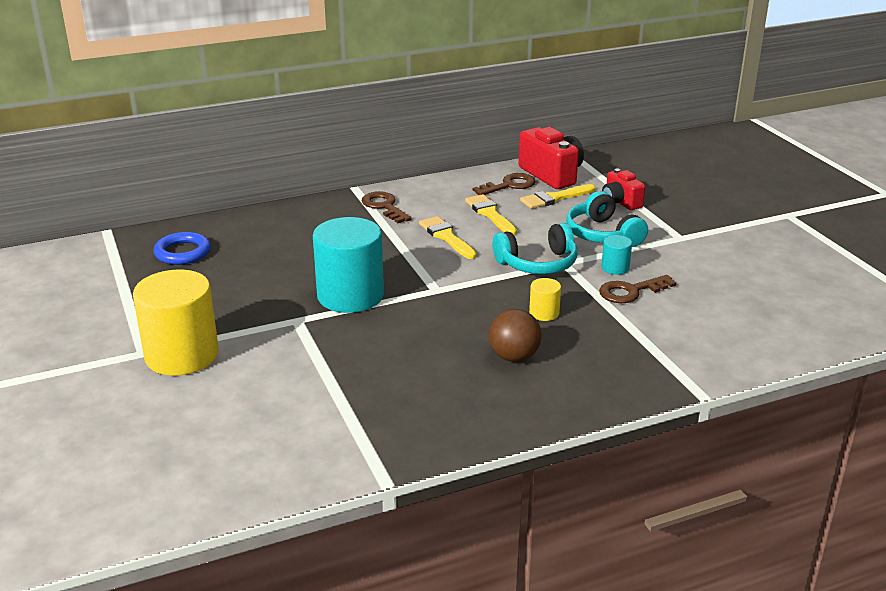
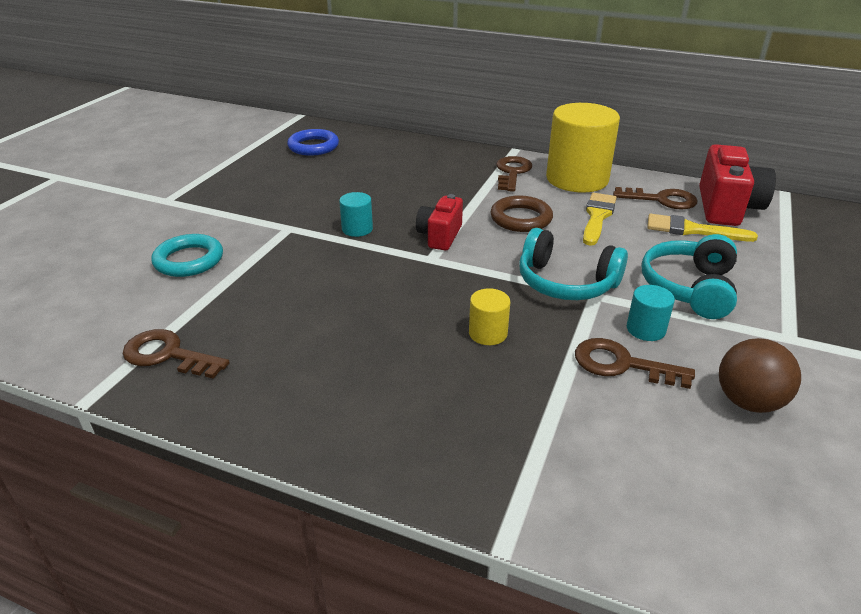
camera: 45 degrees right, 5 degrees up
yellow cylinder [133,269,219,376] -> yellow cylinder moved to [546,103,620,192]
turquoise cylinder [313,217,384,313] -> turquoise cylinder [339,192,373,237], size x0.44
yellow brush [419,216,477,259] -> brown ring [490,195,553,232]
brown ball [489,309,542,362] -> brown ball moved to [719,338,801,413]
red camera [602,169,645,210] -> red camera moved to [416,194,463,250]
none -> brown key [123,329,230,379]
none -> turquoise ring [151,234,223,277]

